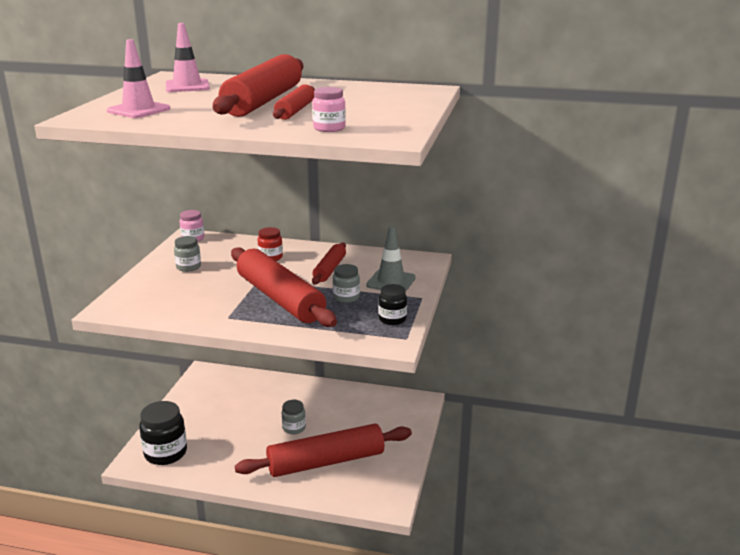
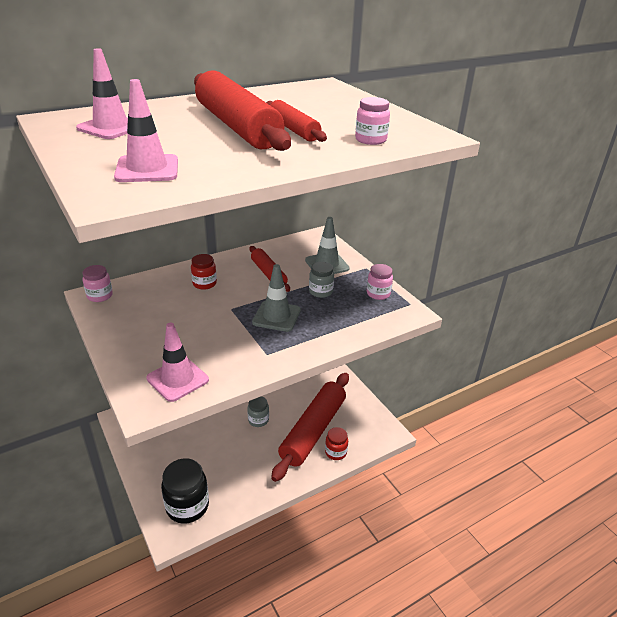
camera: 45 degrees left, 10 degrees up
grey jar [174,236,201,272] -> none
red rolling pin [231,247,337,327] -> grey traffic cone [252,264,301,332]
black jar [378,284,407,325] -> pink jar [367,264,393,300]
none -> pink traffic cone [146,323,209,402]
none -> red jar [325,427,348,460]

